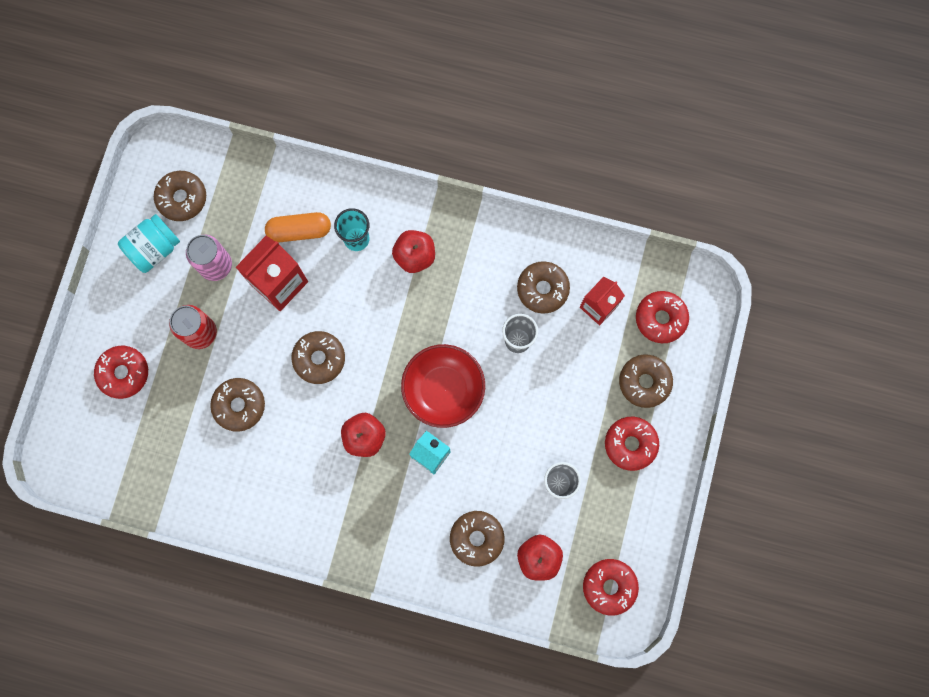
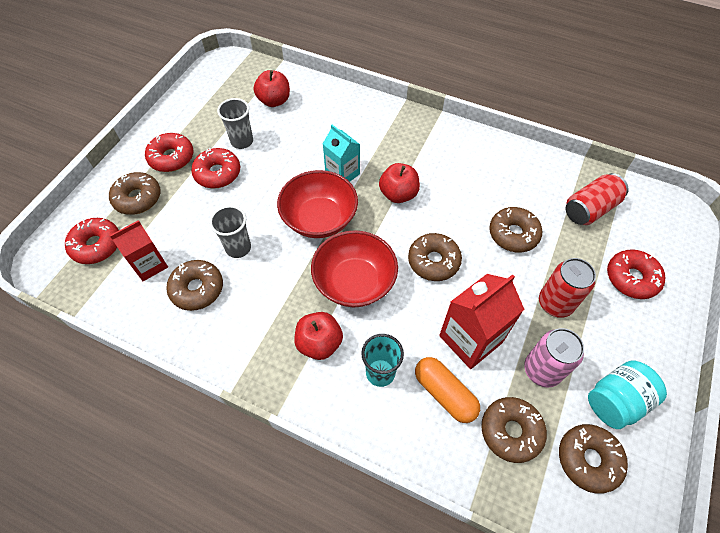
camera: 170 degrees left, 20 degrees down
orange capsule [265,212,331,242] -> orange capsule turned 45 degrees clockwise [415,357,480,423]
brown donut [450,511,505,567] -> brown donut moved to [481,397,547,463]
red donut [583,559,639,616] -> red donut moved to [191,148,240,188]
none -> red bowl [311,230,398,307]
none -> red can [566,173,629,225]

